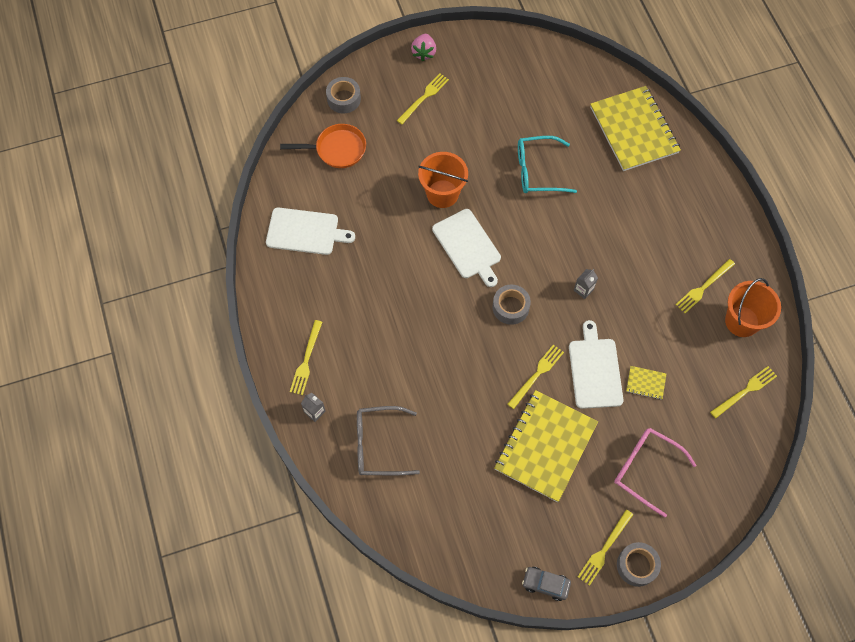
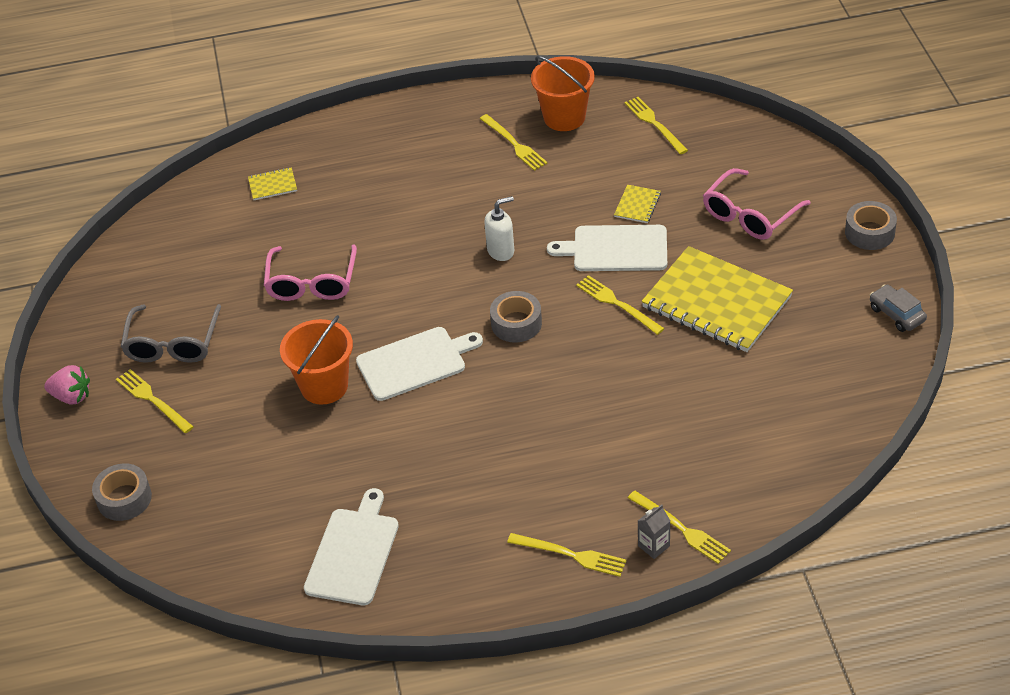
camera: 80 degrees left, 20 degrees down
orange pan [280,124,366,168] -> none
grey glasses [357,406,420,475] -> grey glasses moved to [121,304,222,363]
turquoise glasses [518,136,577,193] -> pink glasses [264,244,357,301]
grey car [522,567,571,601] -> grey car turned 120 degrees clockwise [870,285,927,332]
grey carton [574,269,598,299] -> white soap dispenser [484,196,514,261]
yellow fork [578,510,633,586] -> yellow fork moved to [628,491,731,564]
yellow notebook [590,86,681,171] -> yellow notebook [248,167,297,200], size x0.40

